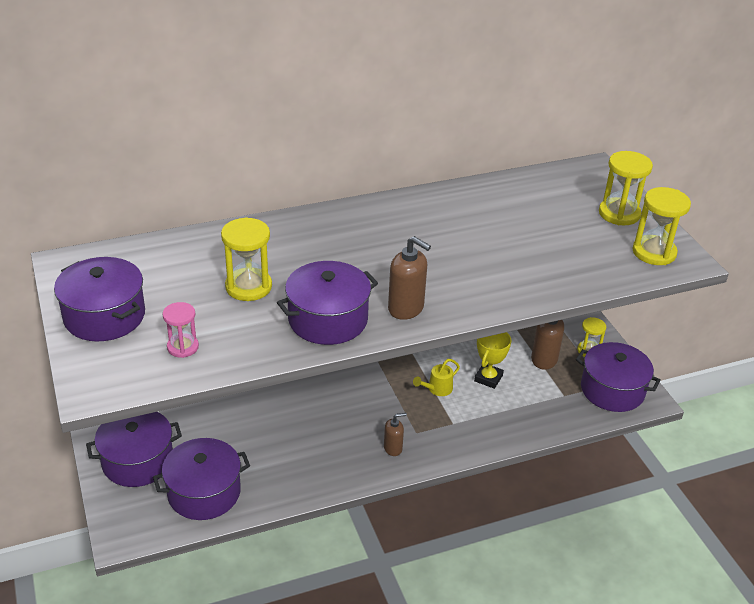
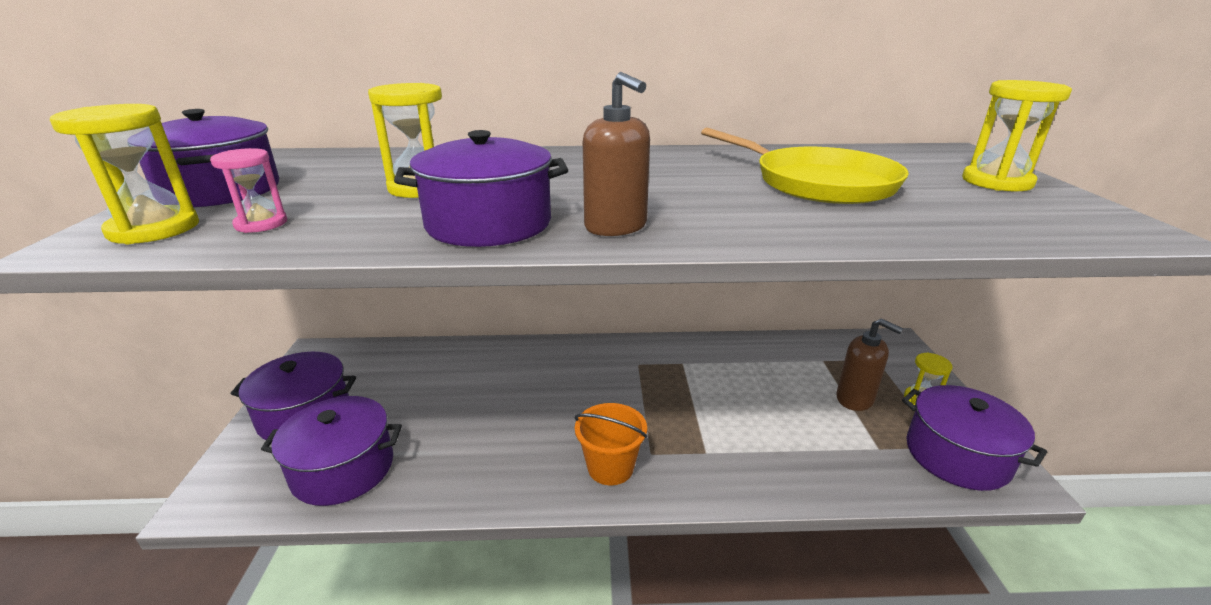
camera: 20 degrees right, 10 degrees down
brown soap dispenser [384,413,407,456] -> orange bucket [575,403,647,485]
yellow watering can [413,359,460,396] -> none
yellow trophy [474,332,511,389] -> none
yellow hourglass [632,187,691,265] -> yellow hourglass moved to [50,104,199,245]
none -> yellow pan [701,128,909,204]

